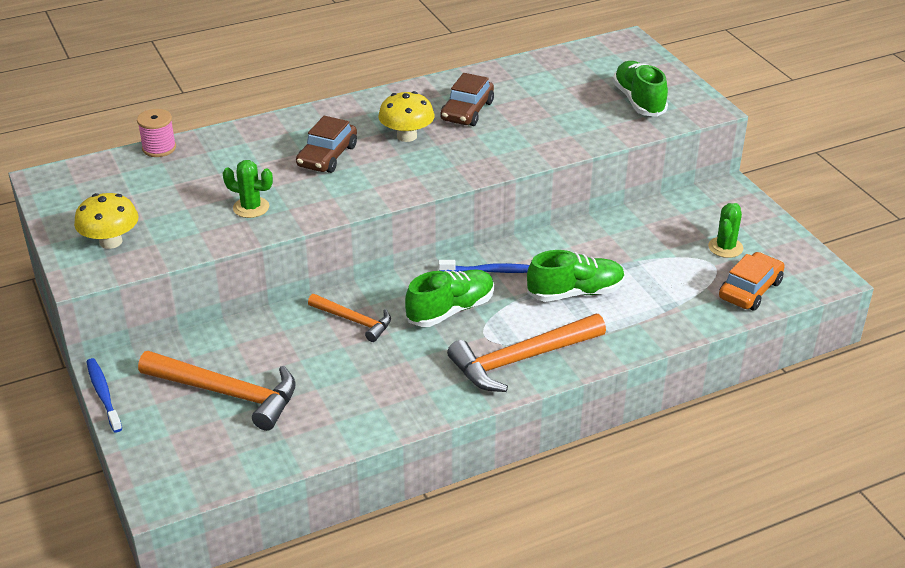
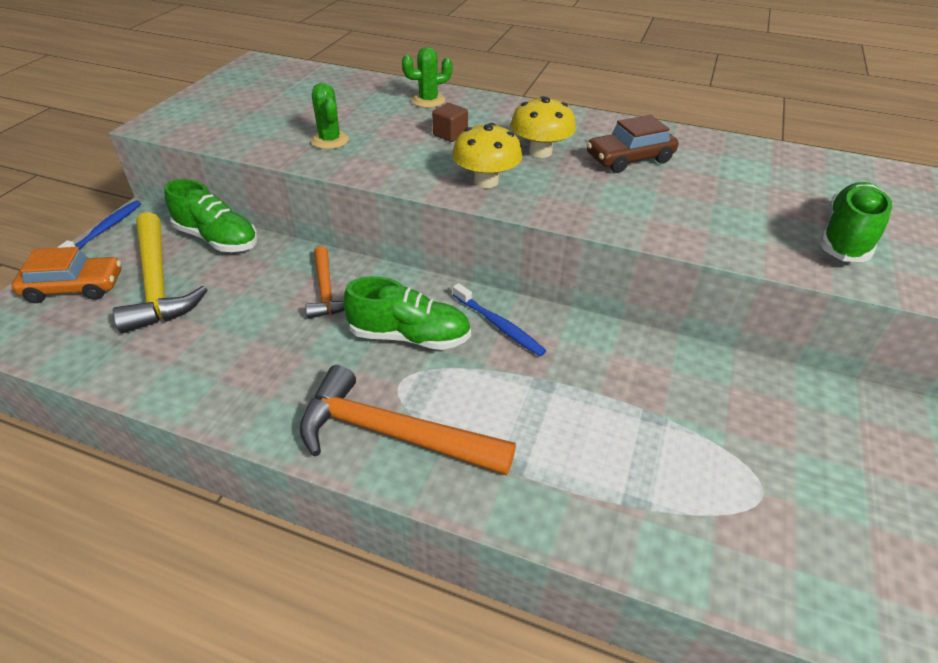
camera: 45 degrees right, 5 degrees up
yellow mushroom [74,193,138,249] -> yellow mushroom moved to [452,123,522,188]
pink spool [137,109,176,157] -> none
orange hammer [138,351,296,431] -> yellow hammer [113,212,208,333]
brown car [296,116,357,173] -> brown cube [432,103,468,142]
green shoe [527,250,625,302] -> green shoe moved to [164,179,258,252]
green cactus [708,203,743,258] -> green cactus moved to [402,47,452,108]
orange car [719,252,785,310] -> orange car moved to [11,247,121,303]

